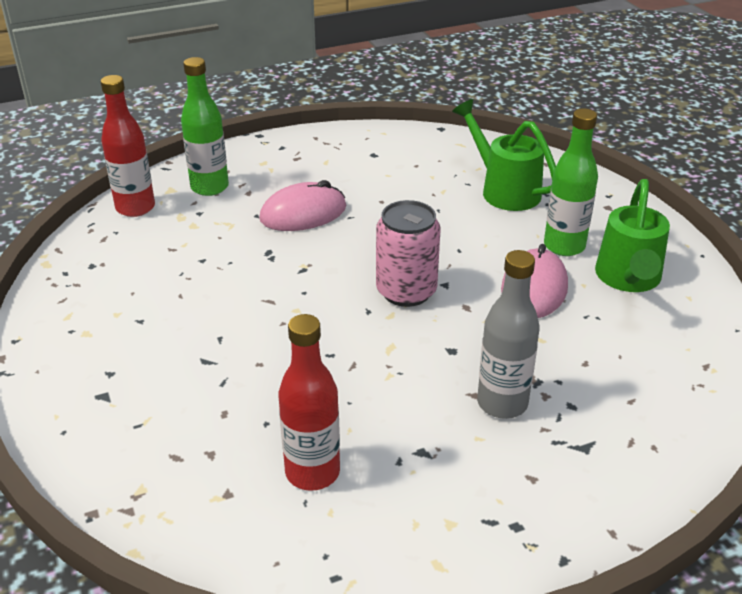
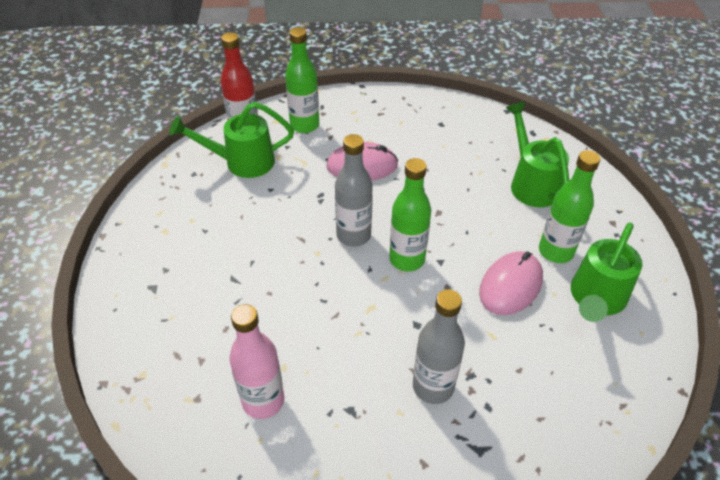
camera: 20 degrees right, 10 degrees up
red bottle [278,314,340,491] -> pink bottle [229,304,284,419]
pink can [376,200,441,307] -> green bottle [389,158,431,271]
none -> green watering can [169,102,294,178]
none -> grey bottle [335,134,373,247]

